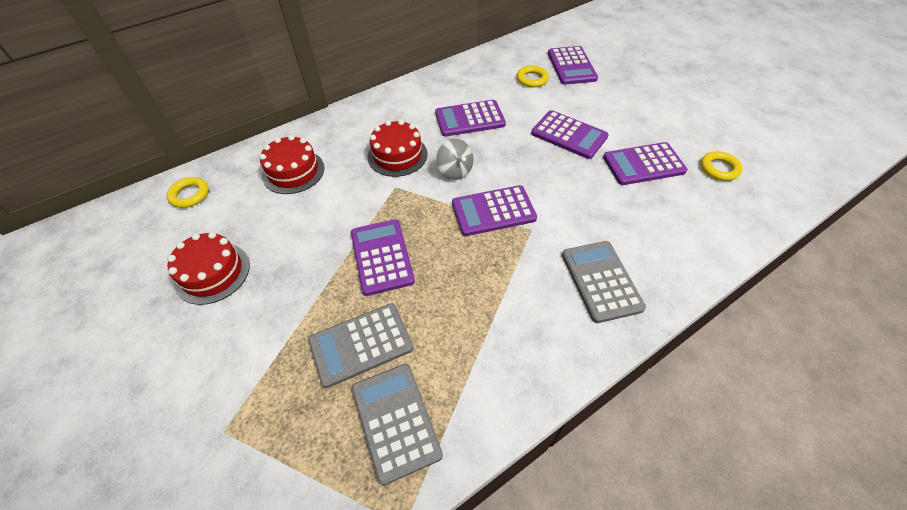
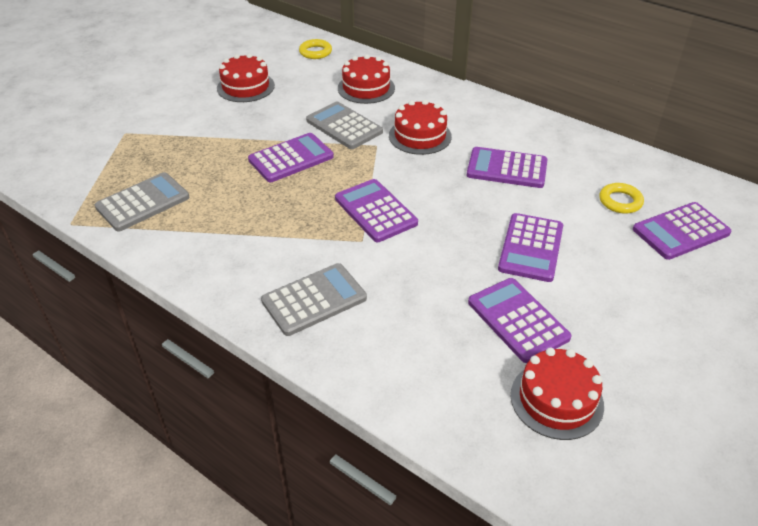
camera: 70 degrees right, 10 degrees down
grey calculator [308,303,413,388] -> grey calculator moved to [306,102,383,149]
purple calculator [435,100,506,137] -> purple calculator turned 45 degrees counterclockwise [467,147,548,188]
grey spinning top [436,139,473,180] -> none
yellow ring [701,151,743,181] -> red cake [511,347,604,440]

